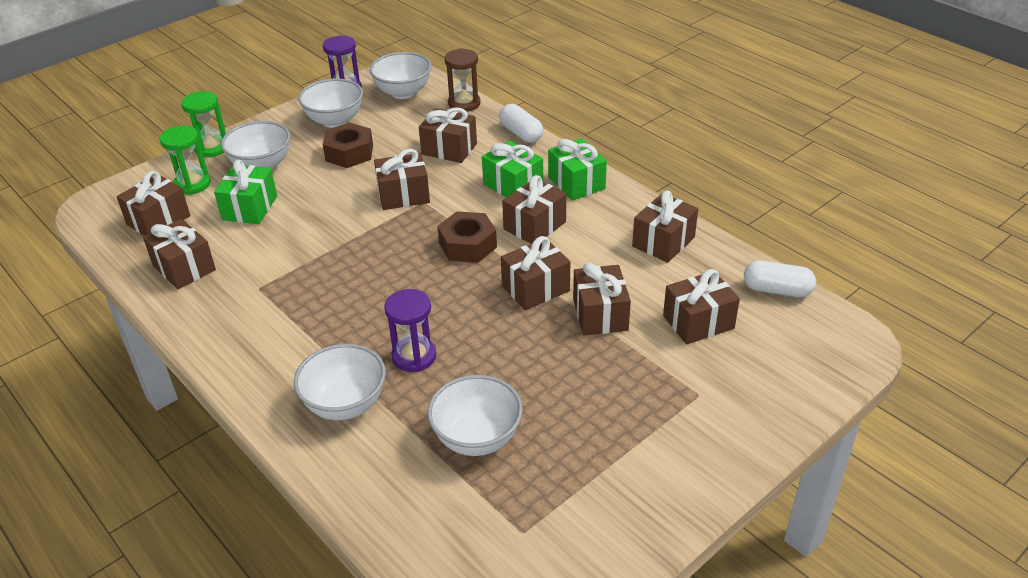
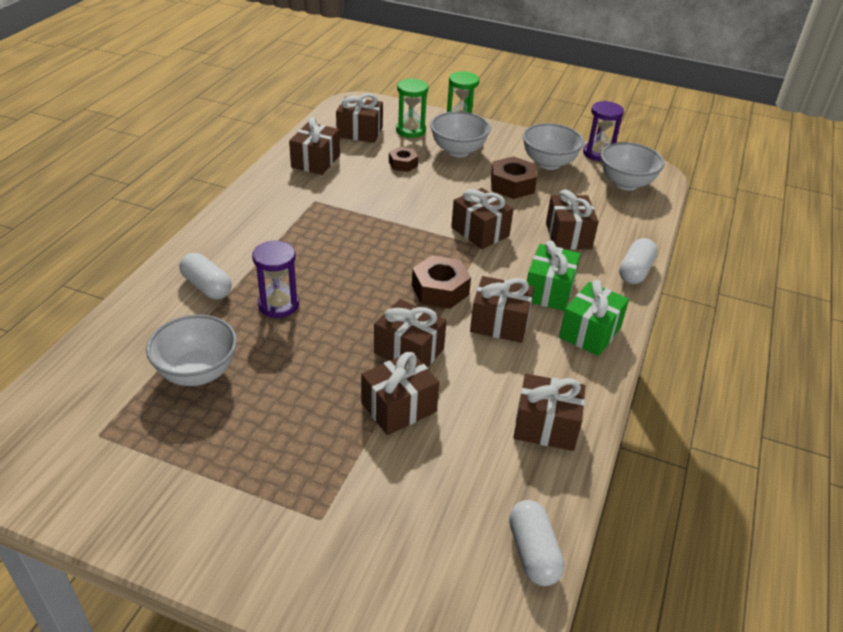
camera: 60 degrees right, 0 degrees up
green gift [214,160,277,224] -> brown nut [389,147,418,172]
white bowl [294,344,386,420] -> white capsule [179,253,232,299]
brown hourglass [445,48,480,112] -> none
brown gift [663,269,740,345] -> none

